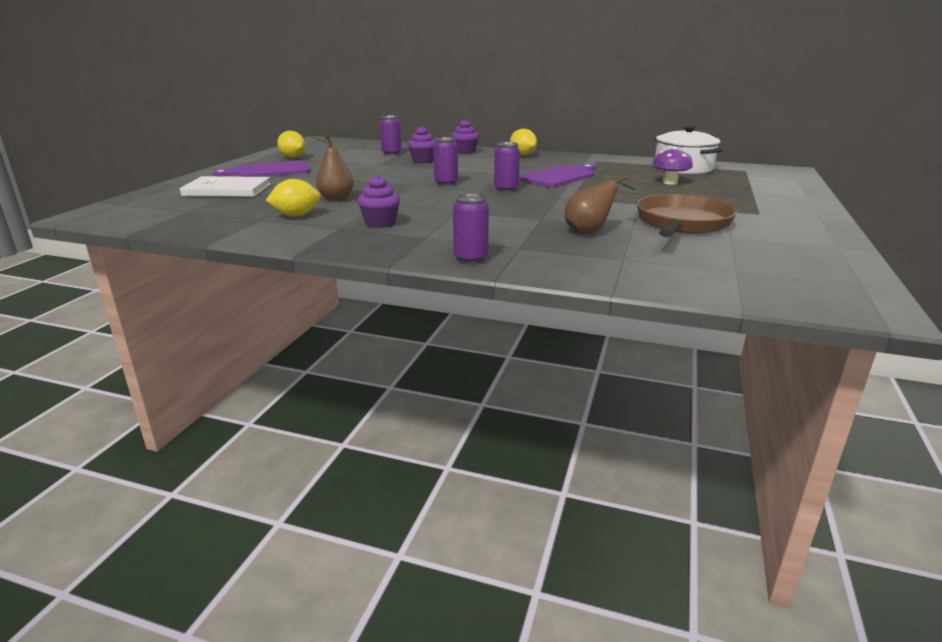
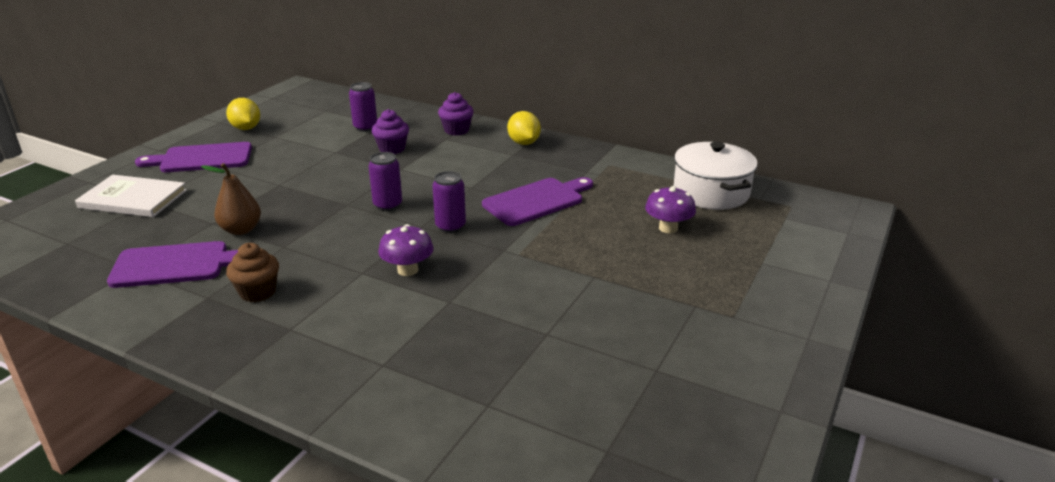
camera: 10 degrees right, 5 degrees up
yellow lemon [265,179,321,217] -> purple cutting board [107,241,238,288]
purple cupcake [357,175,400,228] -> brown cupcake [226,243,279,302]
purple can [453,194,489,264] -> none
brown pear [564,175,636,234] -> none
brown pan [637,194,737,237] -> none
none -> purple mushroom [378,224,434,276]

